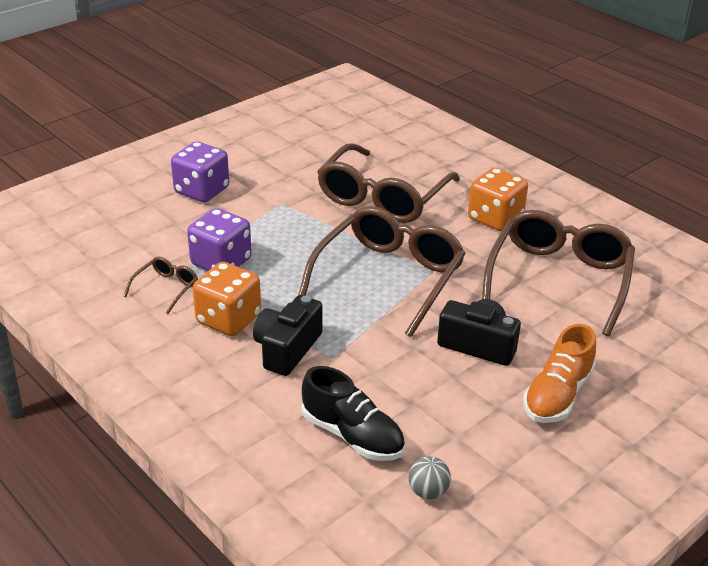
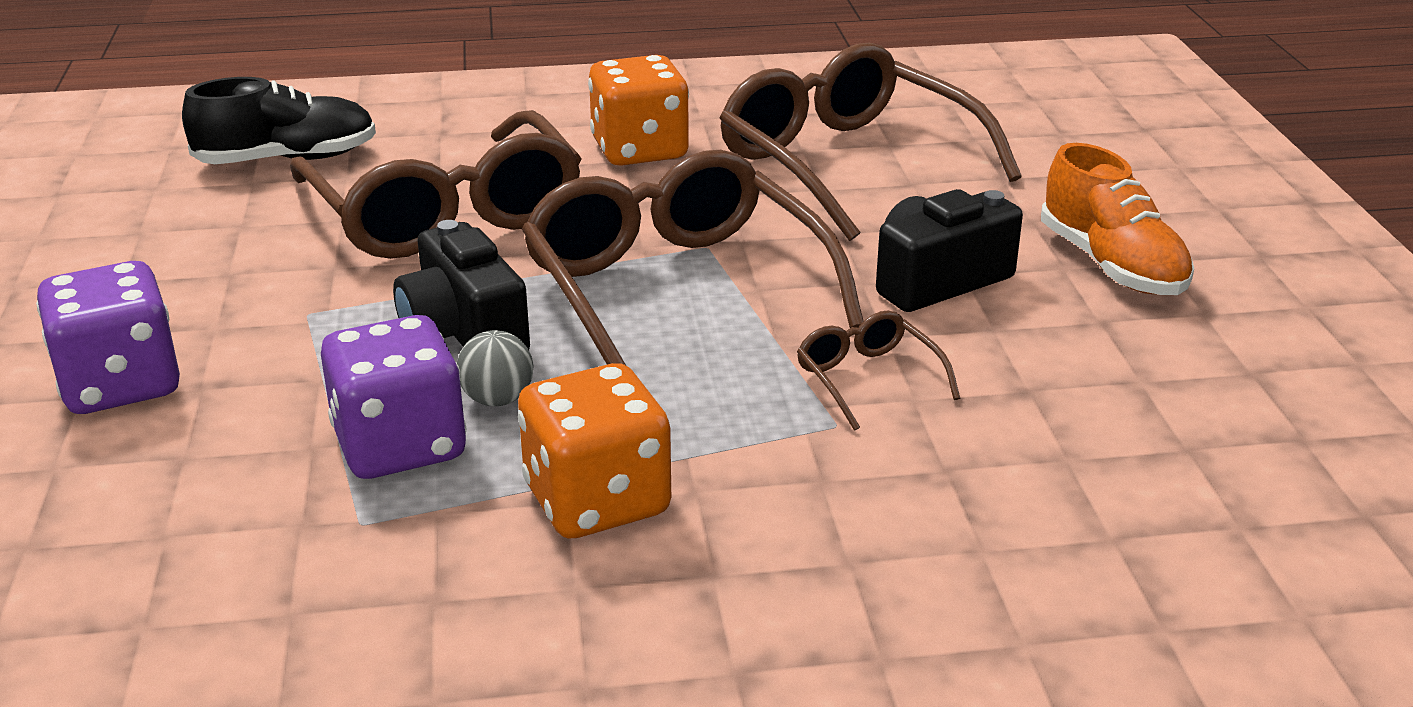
camera: 55 degrees left, 5 degrees down
brown glasses [124,257,198,314] -> brown glasses moved to [797,310,961,431]
black camera [253,295,322,376] -> black camera moved to [393,220,530,350]
black shoe [302,366,405,461] -> black shoe moved to [182,77,376,164]
grey ball [409,456,451,499] -> grey ball moved to [457,330,533,406]

